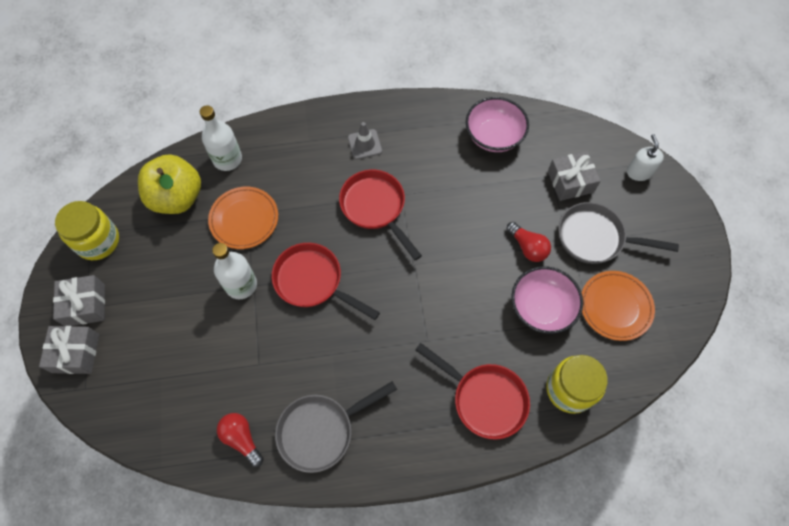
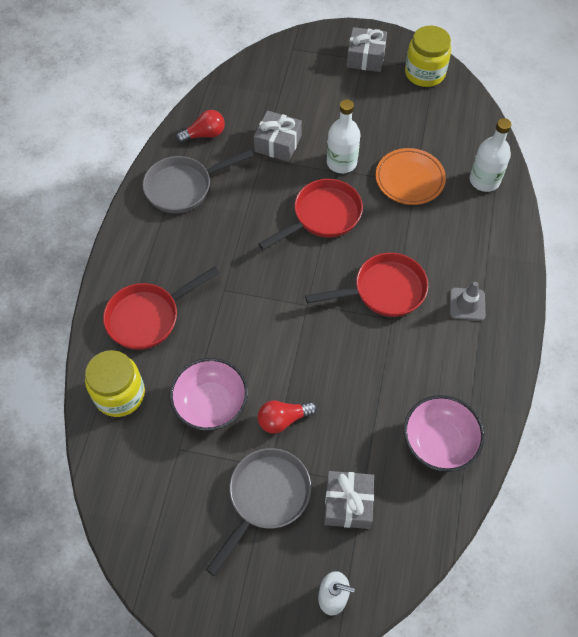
camera: 110 degrees right, 5 degrees down
grey gift [39,326,99,374] -> grey gift moved to [254,111,302,162]
yellow apple [138,155,201,214] -> none
grey pan [275,381,397,473] -> grey pan turned 105 degrees counterclockwise [143,149,254,213]
orange plate [581,271,655,341] -> none

